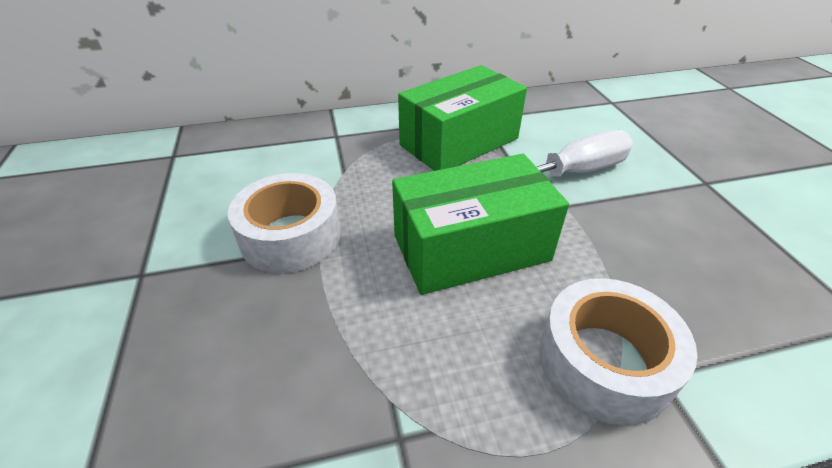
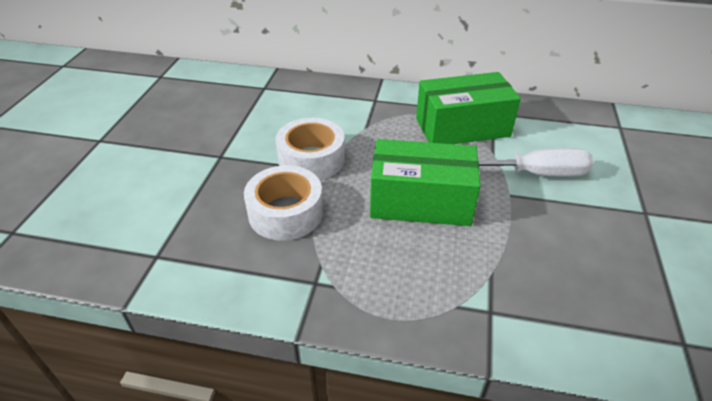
camera: 25 degrees right, 0 degrees up
white tape [539,278,697,426] -> white tape moved to [244,165,323,241]

